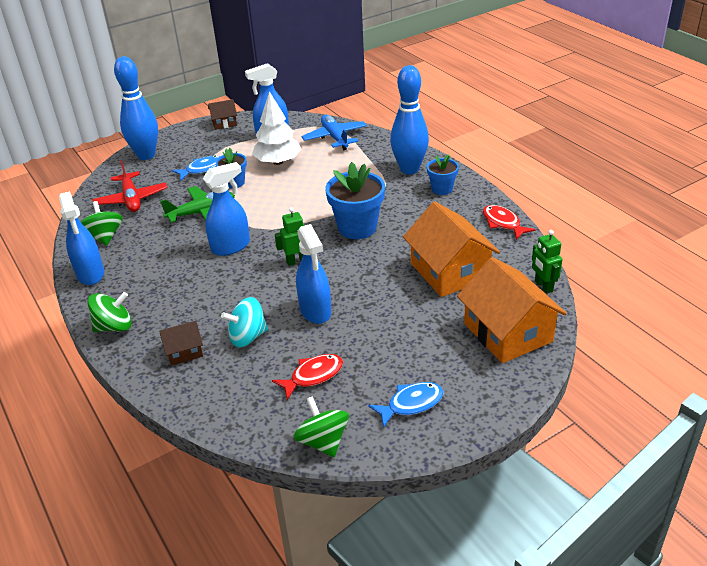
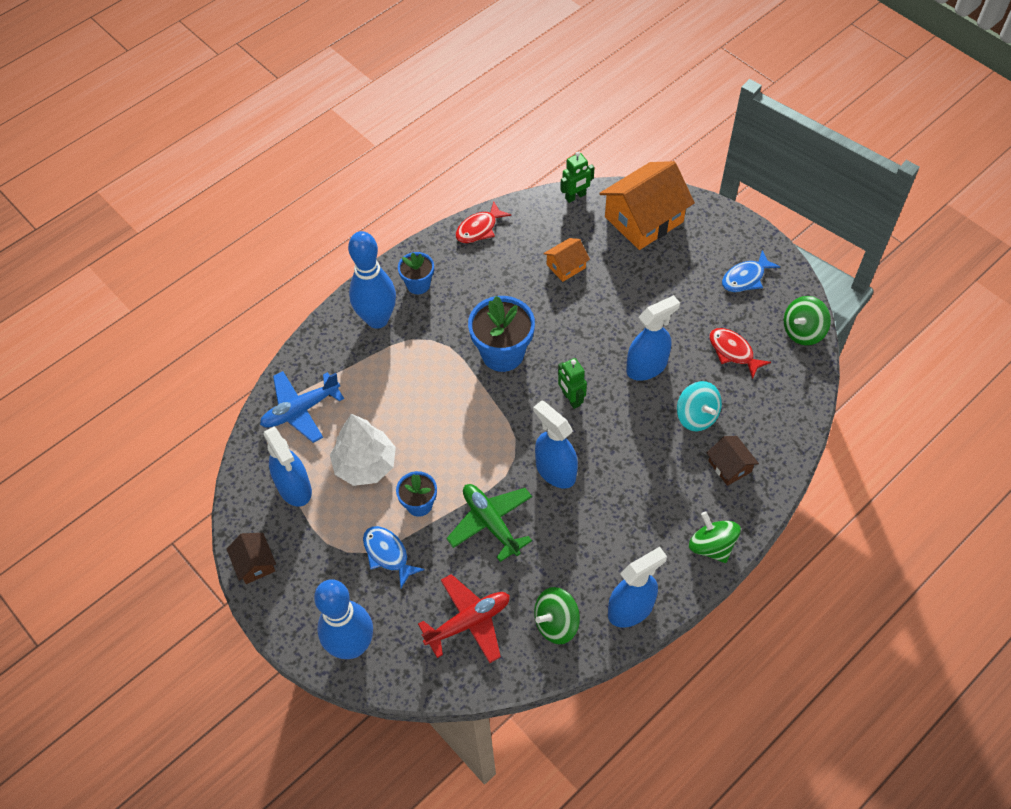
camera: 100 degrees left, 20 degrees up
blue fish [368,382,444,428] -> blue fish turned 90 degrees counterclockwise [722,250,780,292]
orange house [403,201,500,297] -> orange house [543,238,590,282], size x0.49

